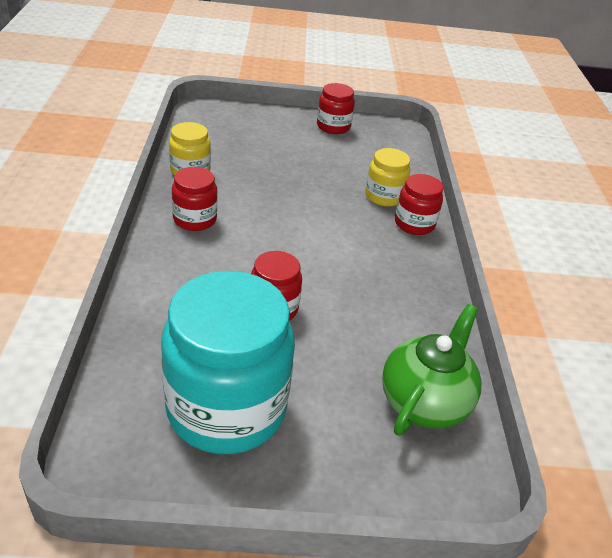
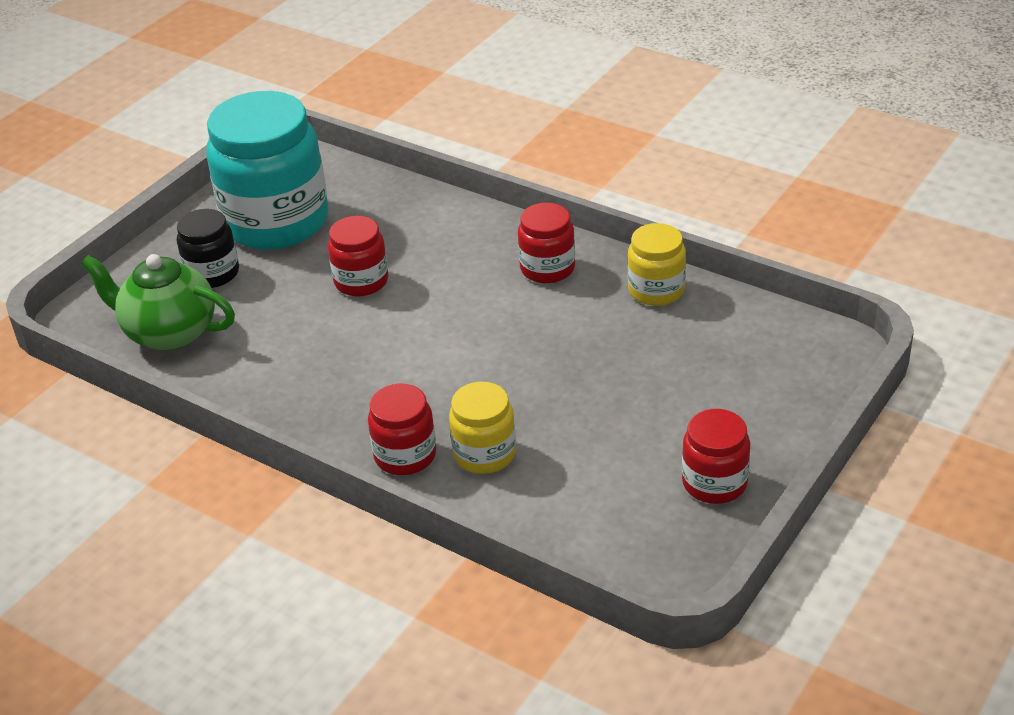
camera: 130 degrees right, 0 degrees up
green teapot [382,304,481,436] -> green teapot turned 135 degrees clockwise [81,254,235,351]
none -> black jar [177,209,239,288]

